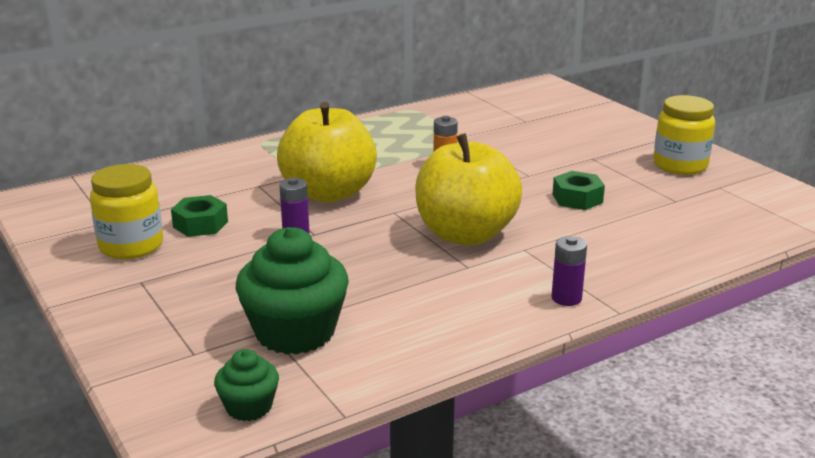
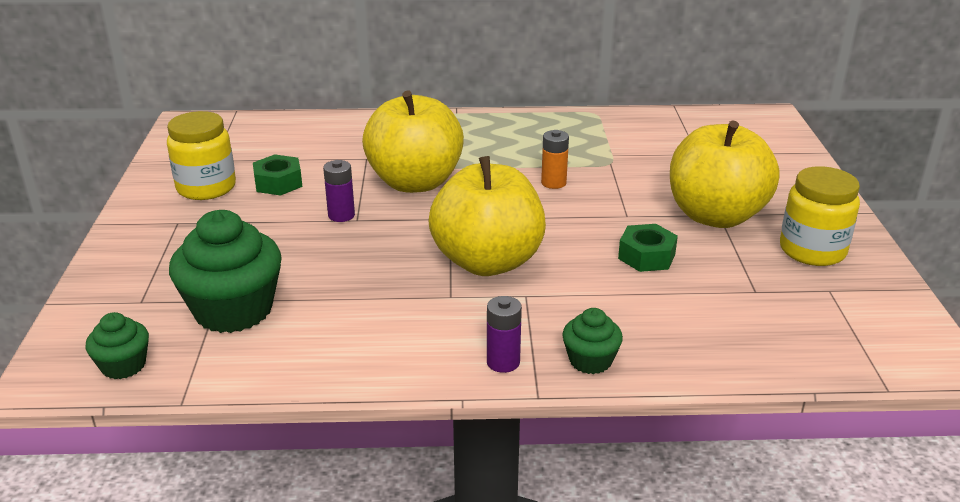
camera: 30 degrees right, 5 degrees up
none -> green cupcake [562,308,623,374]
none -> yellow apple [670,120,779,228]

